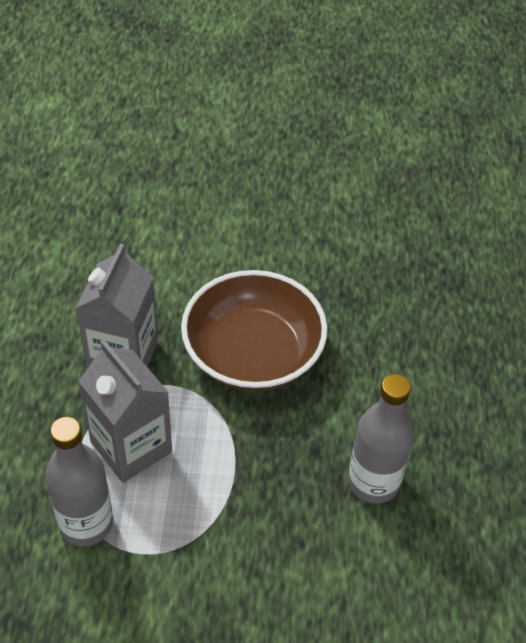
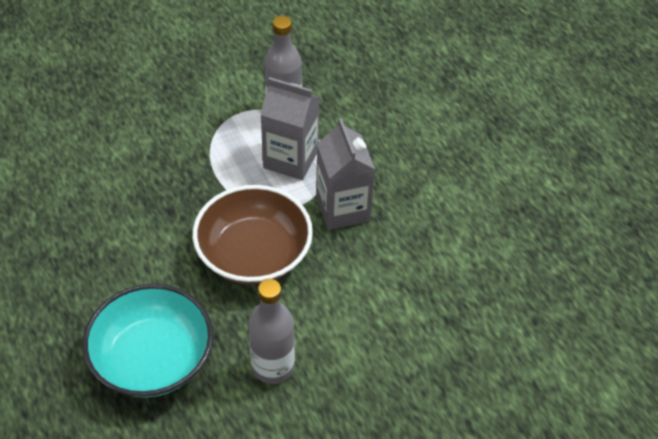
camera: 150 degrees right, 0 degrees up
grey bottle [348,374,414,504] -> grey bottle moved to [248,279,295,384]
none -> turquoise bowl [82,284,213,398]

